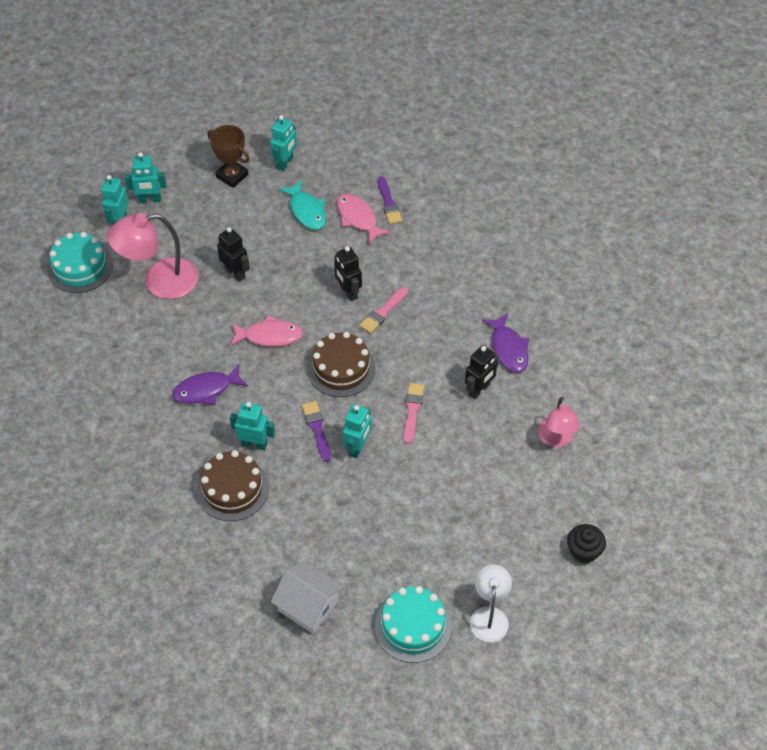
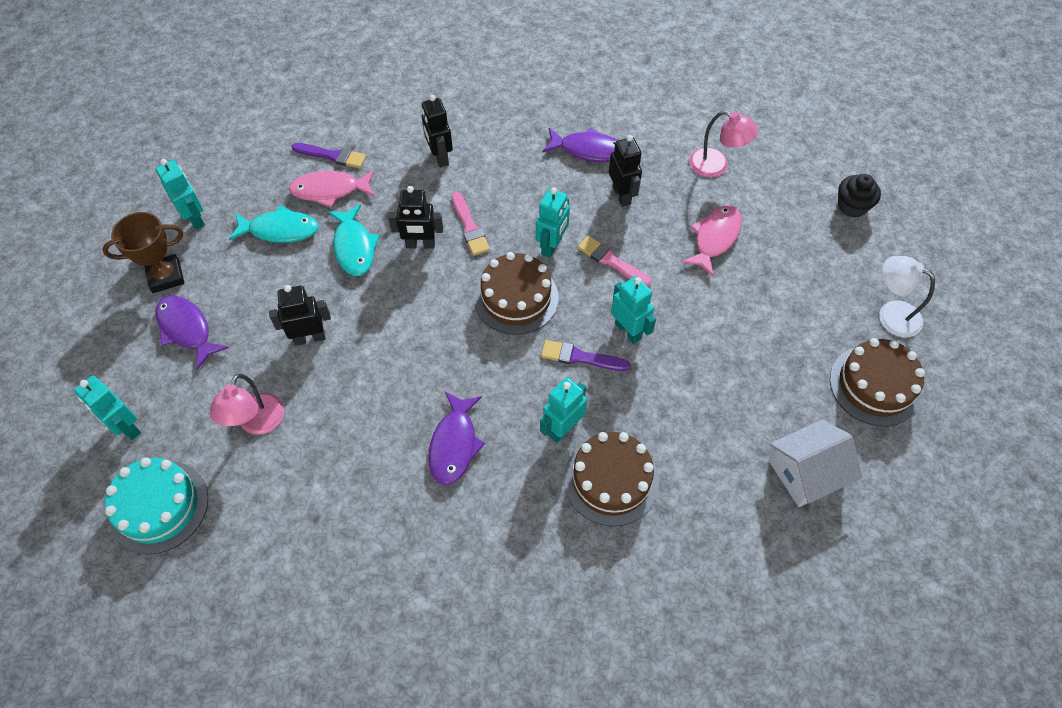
camera: 60 degrees left, 5 degrees up
pink lamp [107,213,199,299] -> pink lamp [210,374,284,434], size x0.62
turquoise robot [125,152,167,203] -> turquoise robot moved to [536,188,570,258]
pink fish [230,315,303,347] -> pink fish moved to [681,205,742,276]
turquoise cake [375,586,452,663] -> brown cake [830,338,925,426]
none -> purple fish [155,296,229,370]
none -> turquoise fish [328,204,380,276]
none -> black robot [422,95,453,168]

